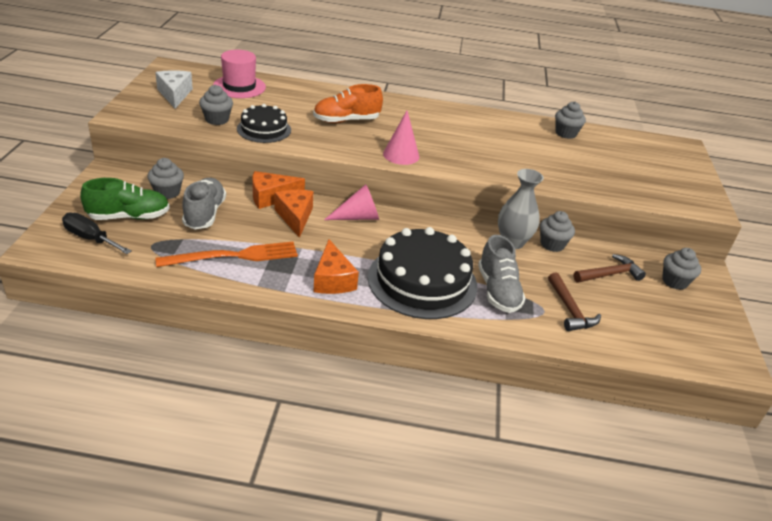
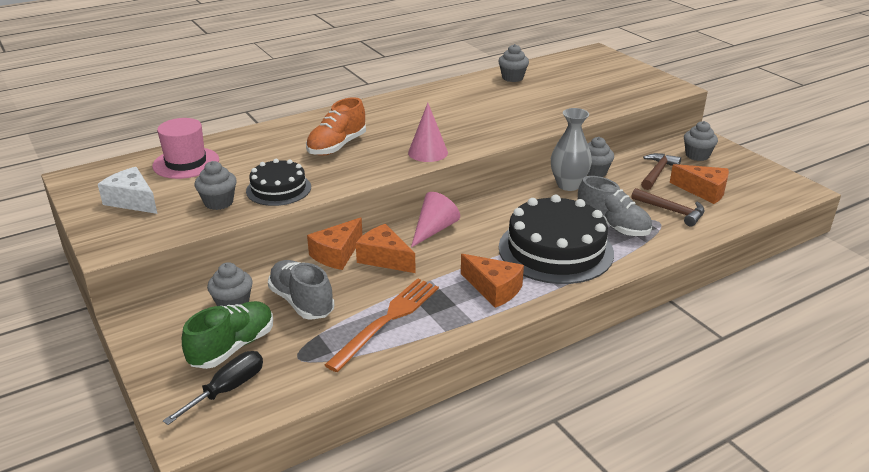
camera: 35 degrees left, 5 degrees down
black screwdriver [62,212,132,254] -> black screwdriver turned 135 degrees clockwise [163,351,263,425]
none -> orange cheese [670,164,729,204]

